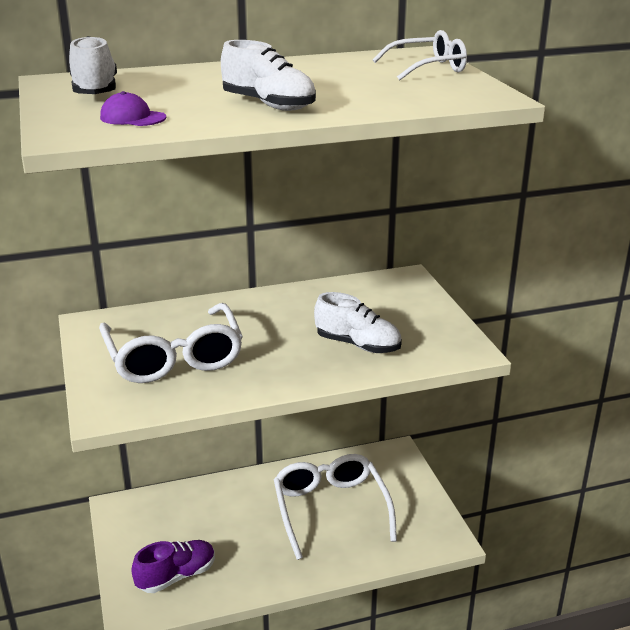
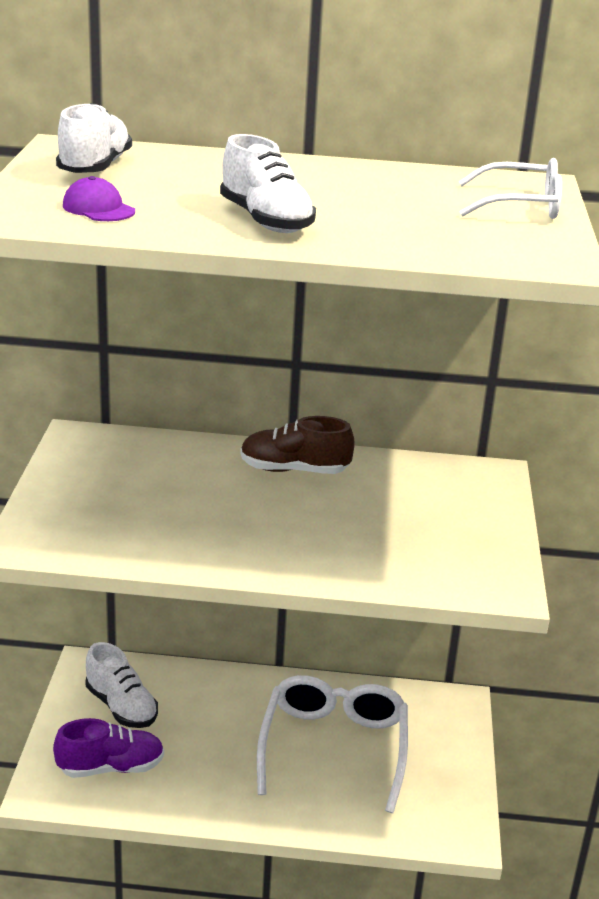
camera: 20 degrees right, 0 degrees up
white glasses [99,303,243,383] -> none
white shoe [314,292,402,353] -> white shoe moved to [86,642,158,728]
none -> brown shoe [240,416,355,474]

